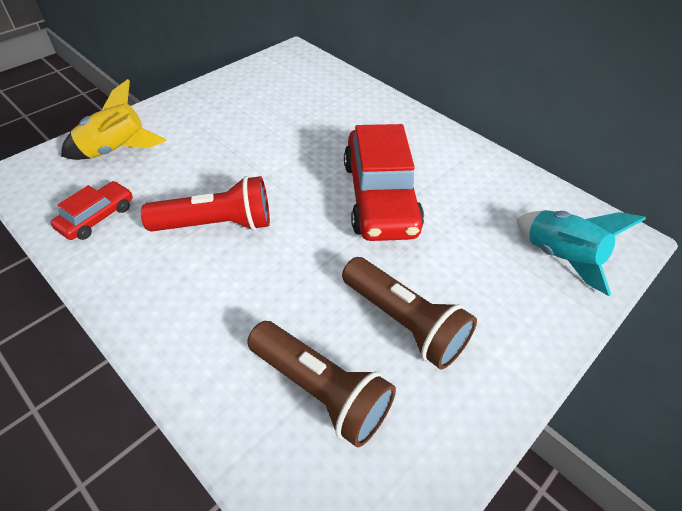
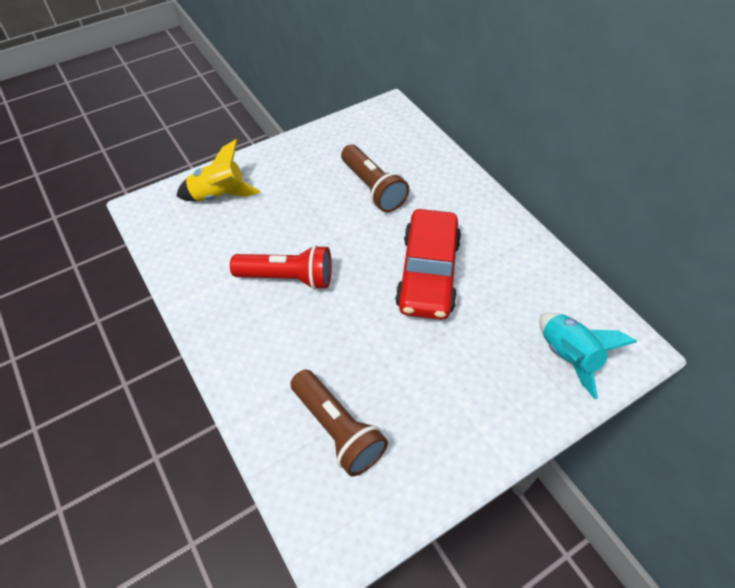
camera: 15 degrees right, 5 degrees up
red car [51,181,133,240] -> none
brown flashlight [342,257,477,369] -> brown flashlight moved to [341,144,409,212]

